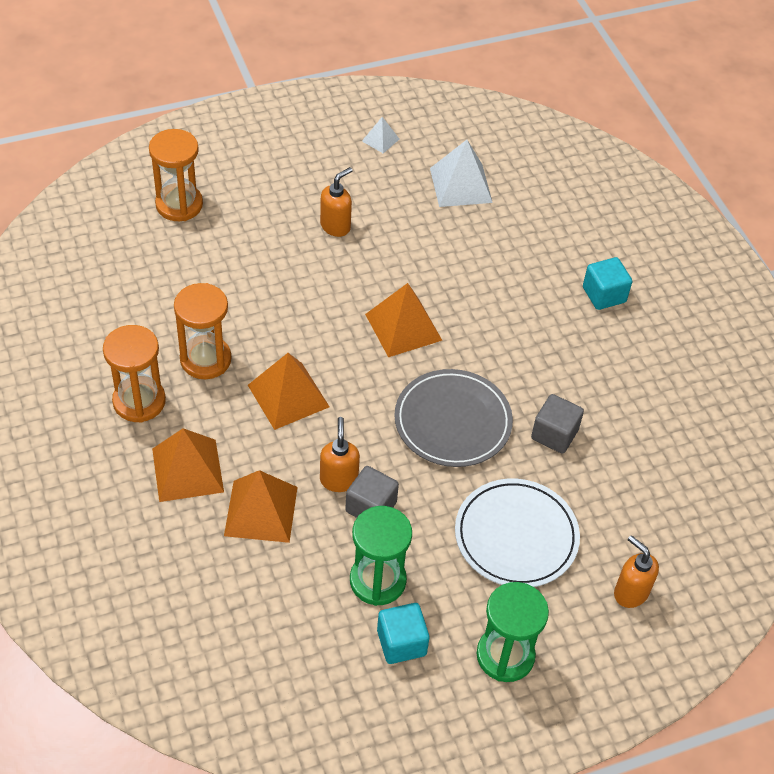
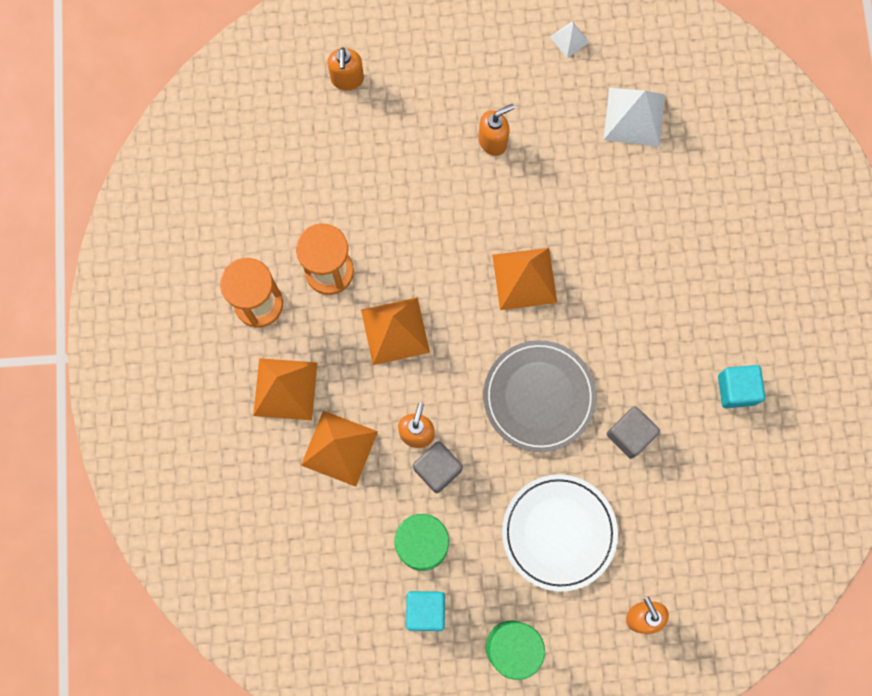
camera: 20 degrees right, 25 degrees up
orange hourglass [149,129,203,221] -> orange soap dispenser [327,47,364,90]
turquoise cube [583,257,632,310] -> turquoise cube moved to [718,365,765,408]

